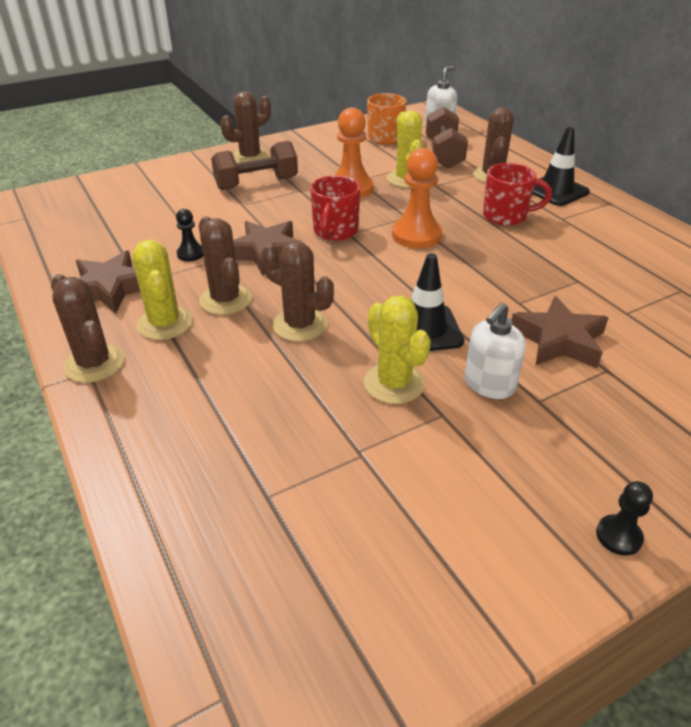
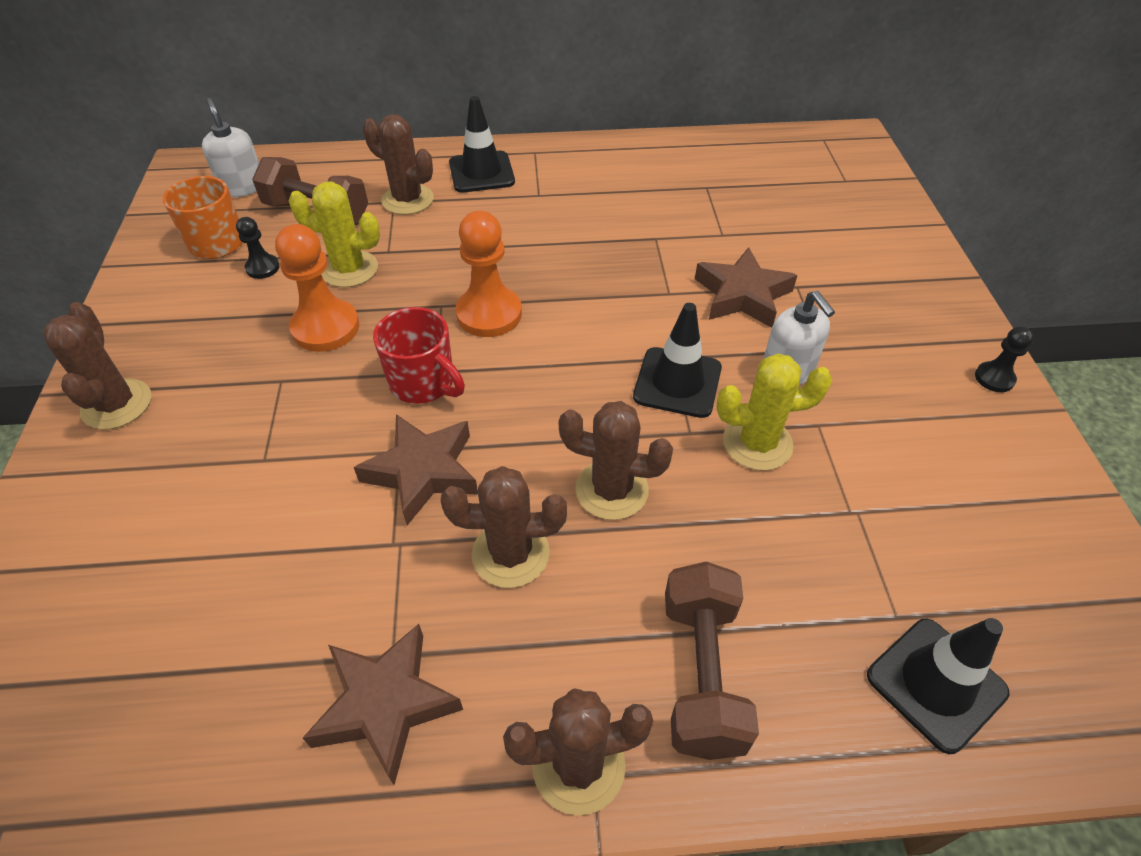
camera: 65 degrees left, 10 degrees up
yellow cactus [132,240,192,340] -> none
black pawn [176,209,203,261] -> black pawn moved to [236,217,280,279]
brown dumbbell [211,141,298,190] -> brown dumbbell moved to [665,561,759,760]
brown cactus [261,241,334,342] -> brown cactus turned 45 degrees clockwise [559,401,673,520]
red mug [483,163,552,226] -> none
none -> black traffic cone [867,618,1009,754]

